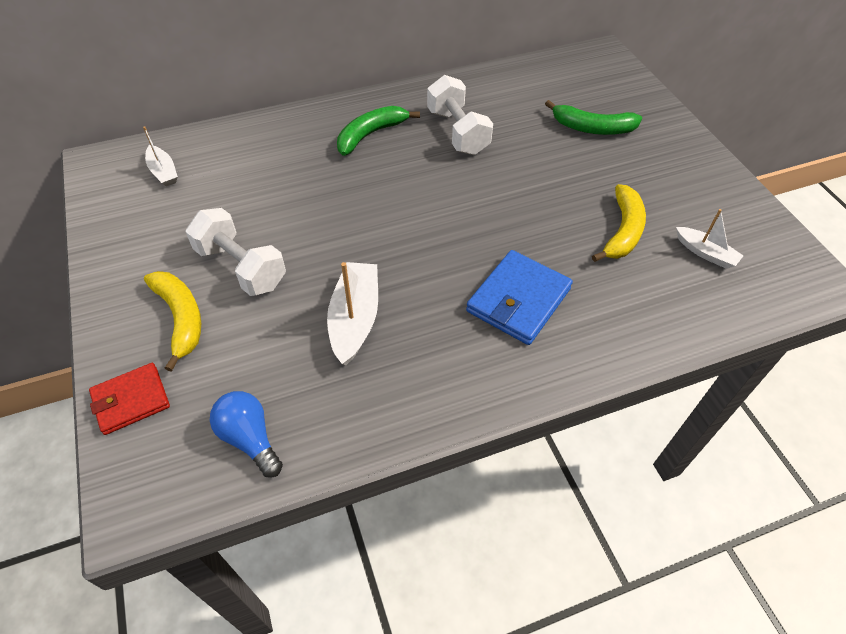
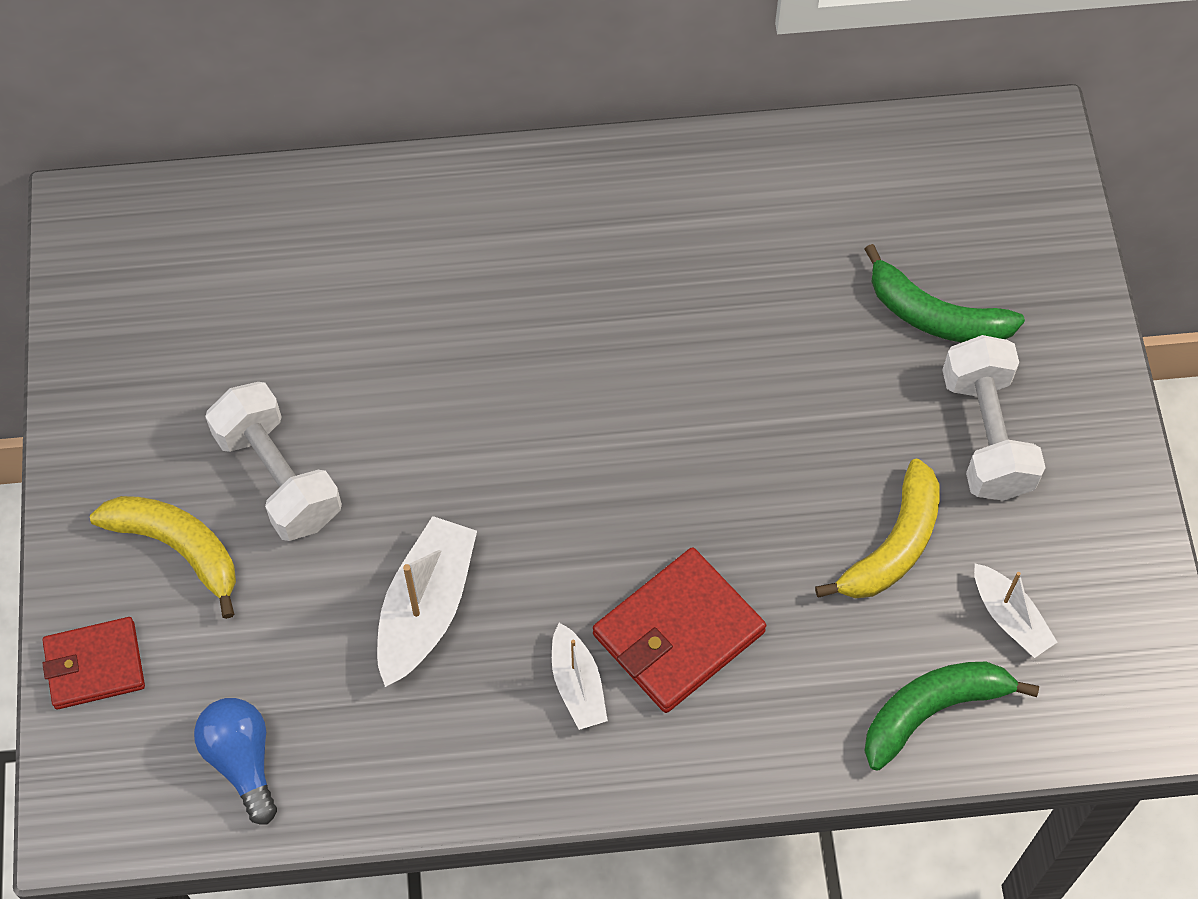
camera: 15 degrees right, 10 degrees up
white boat [143,126,178,187] -> white boat moved to [552,623,608,730]
yellow banana [144,271,201,372] -> yellow banana turned 45 degrees counterclockwise [90,496,236,619]
green banana [337,106,420,156] -> green banana moved to [864,662,1039,771]
white dumbbell [427,75,493,155] -> white dumbbell moved to [942,335,1046,501]
blue wallet [466,250,573,345] -> red wallet [593,547,766,713]

